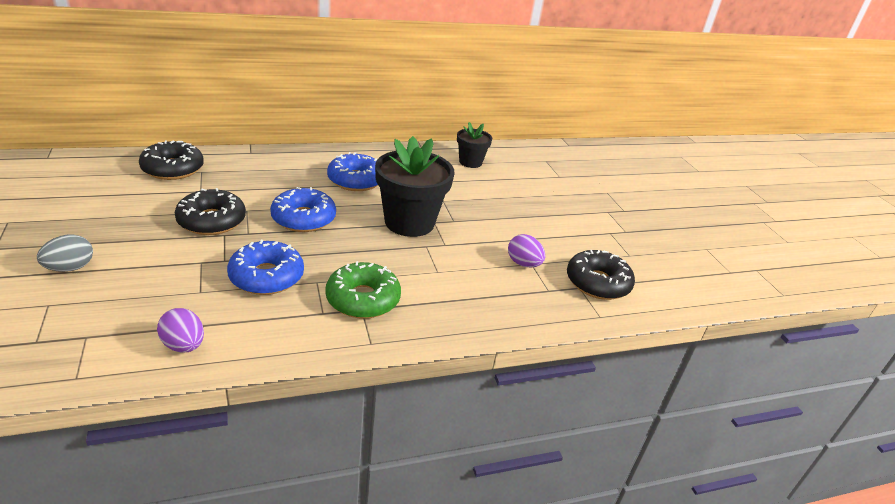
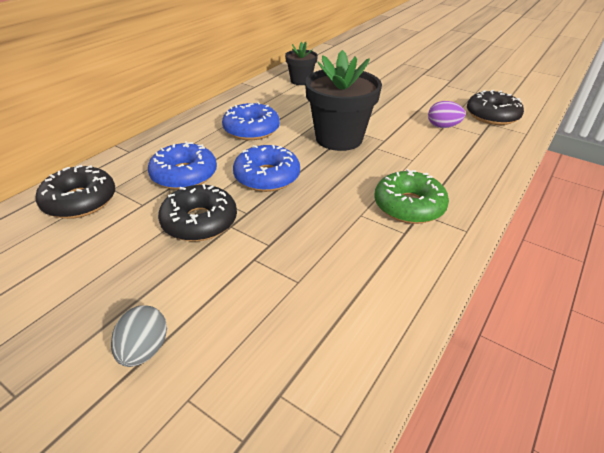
camera: 35 degrees left, 5 degrees up
purple egg [157,308,204,353] -> none
blue donut [227,240,304,295] -> blue donut moved to [148,141,217,190]

